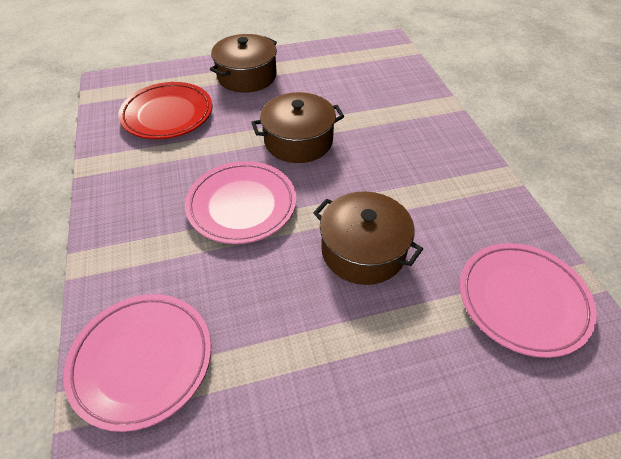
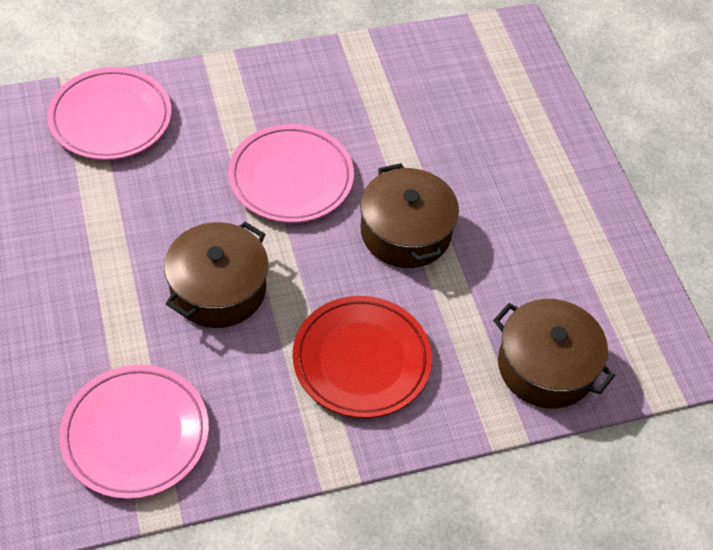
camera: 85 degrees right, 5 degrees up
red plate [118,82,212,139] -> red plate moved to [293,296,432,418]
brown pot [210,34,277,93] -> brown pot moved to [493,299,615,409]

